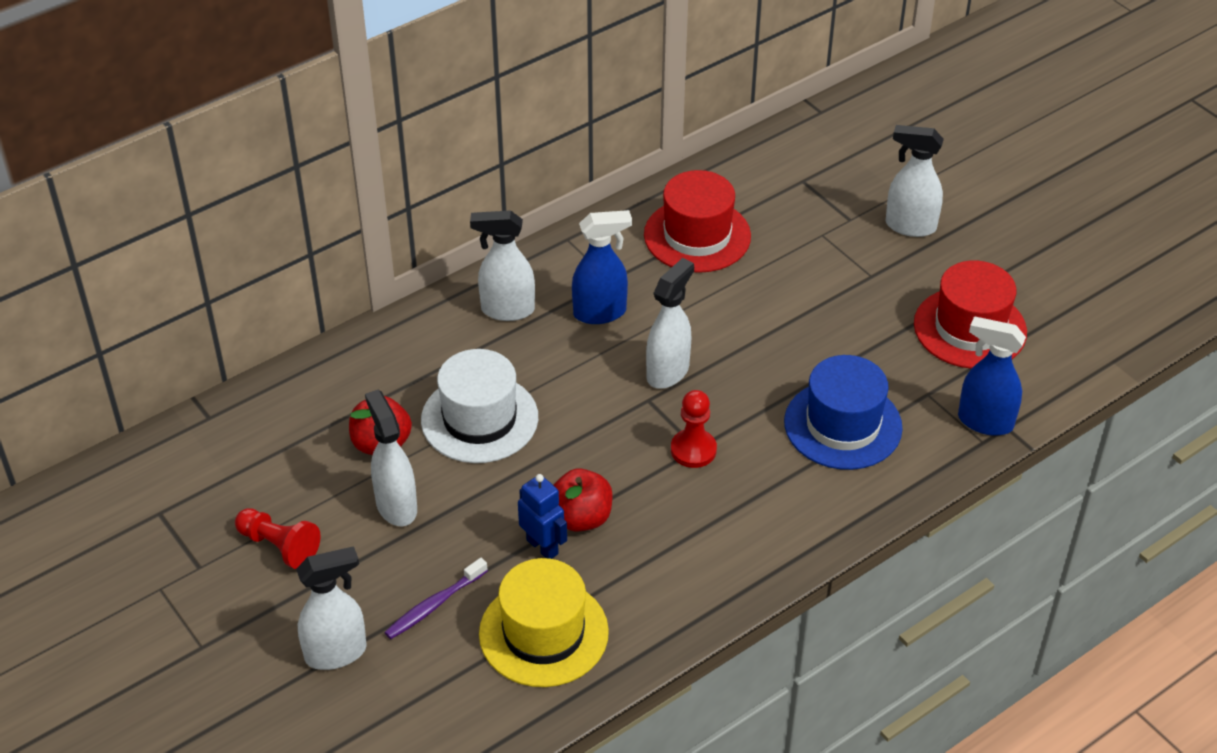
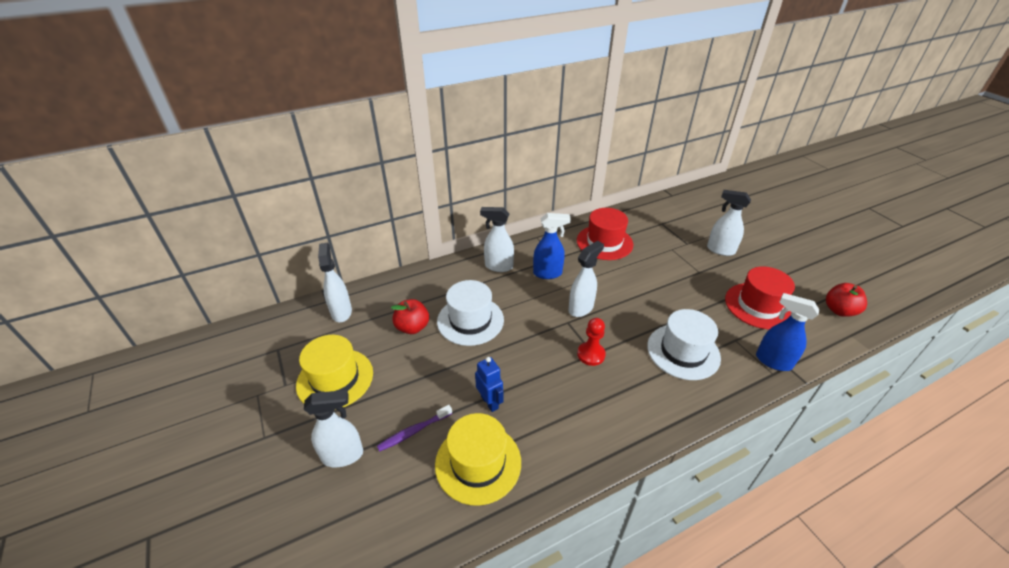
camera: 10 degrees right, 5 degrees down
red pawn [235,508,321,569] -> yellow hat [296,335,373,410]
white spray bottle [365,390,417,526] -> white spray bottle moved to [318,243,352,322]
red apple [554,468,613,532] -> red apple moved to [826,283,867,317]
blue hat [784,355,903,470] -> white hat [647,309,721,380]

